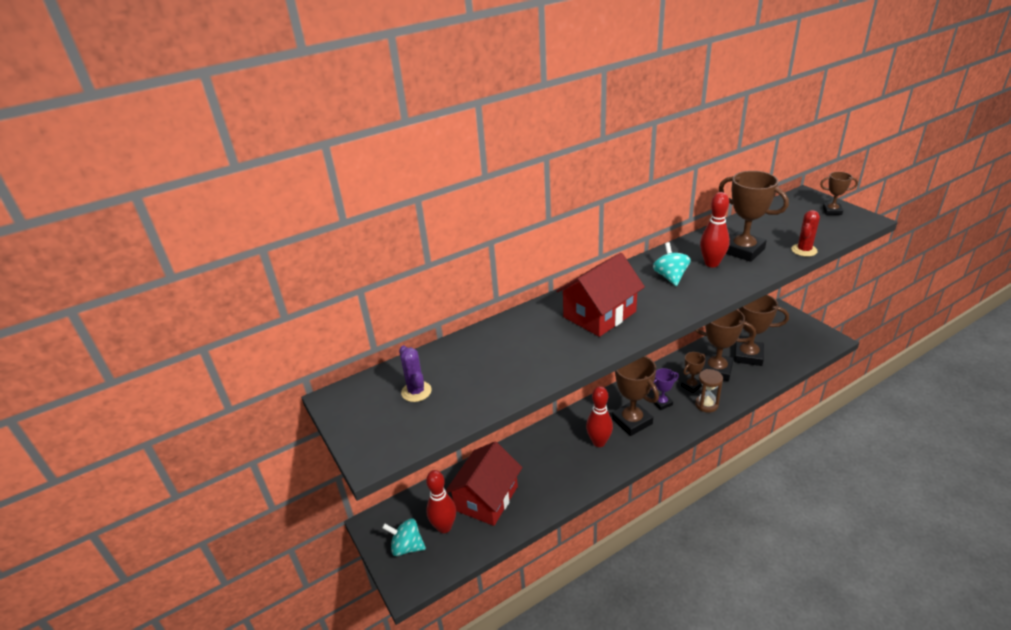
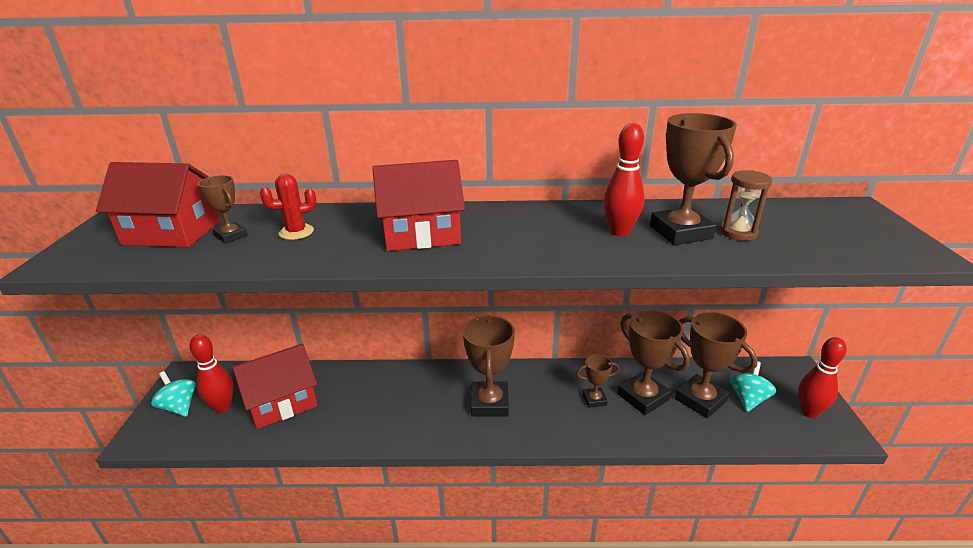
camera: 30 degrees right, 5 degrees down
purple cactus [399,345,432,402] -> red house [96,162,221,247]
red bowling pin [586,386,613,447] -> red bowling pin moved to [798,337,847,418]
purple trophy [651,368,679,410] -> none
turquoise spinning top [653,242,691,286] -> turquoise spinning top moved to [730,361,776,412]
brown hourglass [695,369,723,413] -> brown hourglass moved to [720,170,773,241]
red cactus [791,210,820,257] -> red cactus moved to [260,173,316,240]
brown trophy [820,172,858,215] -> brown trophy moved to [198,175,248,244]

